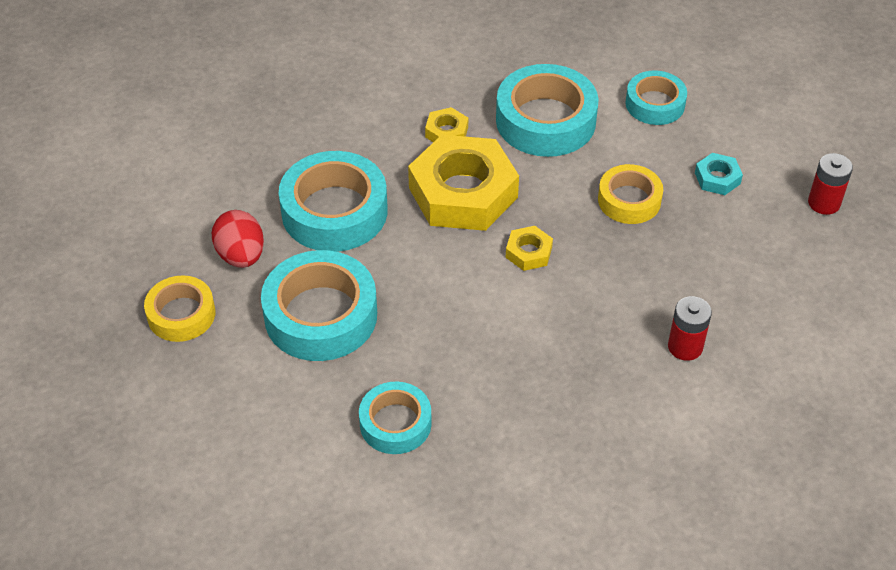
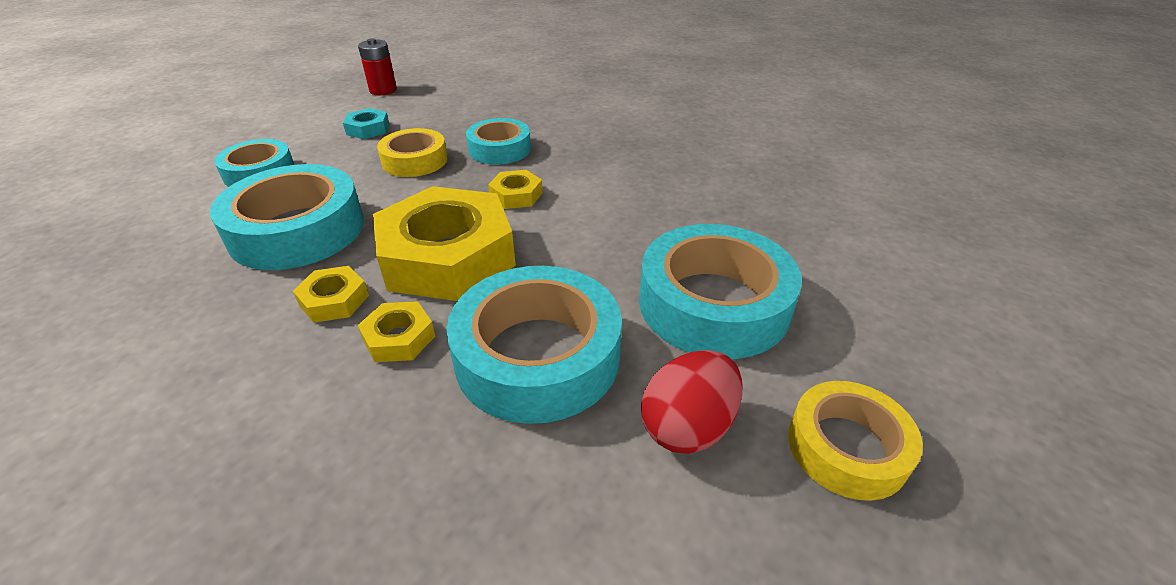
camera: 115 degrees left, 10 degrees down
turquoise tape [359,382,432,454] -> turquoise tape moved to [466,118,531,165]
red battery [668,296,712,361] -> none
none -> yellow nut [357,301,435,362]

